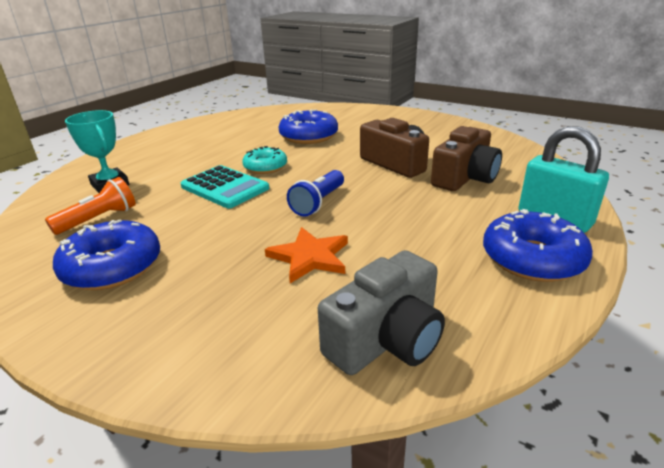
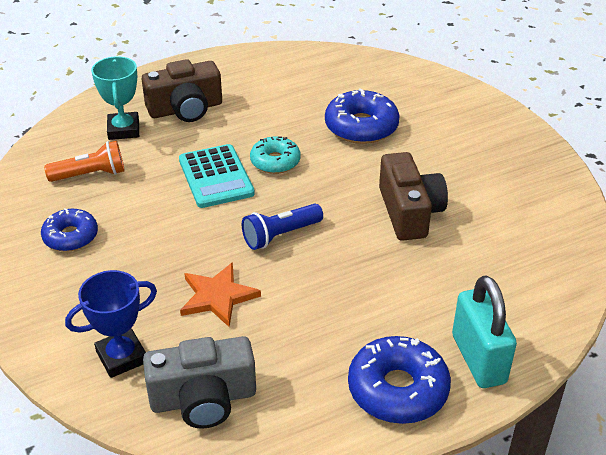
camera: 30 degrees right, 10 degrees up
blue donut [53,219,160,290] -> blue donut [41,208,98,252], size x0.65
brown camera [431,126,502,191] -> brown camera moved to [142,59,222,122]
none -> blue trophy [65,270,157,378]

